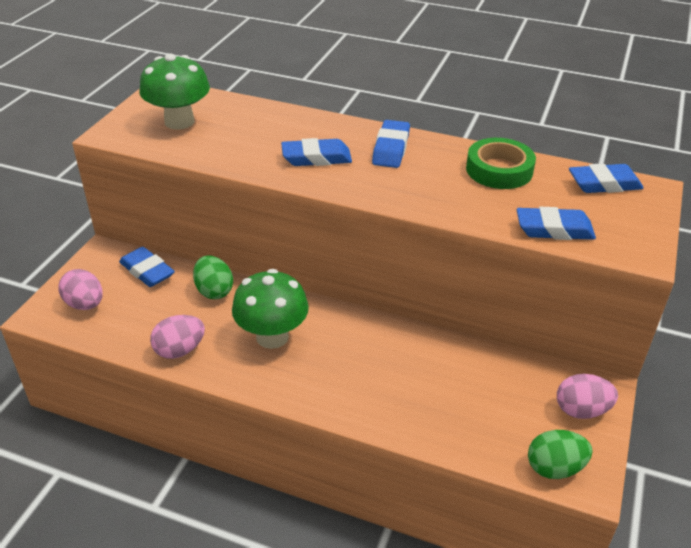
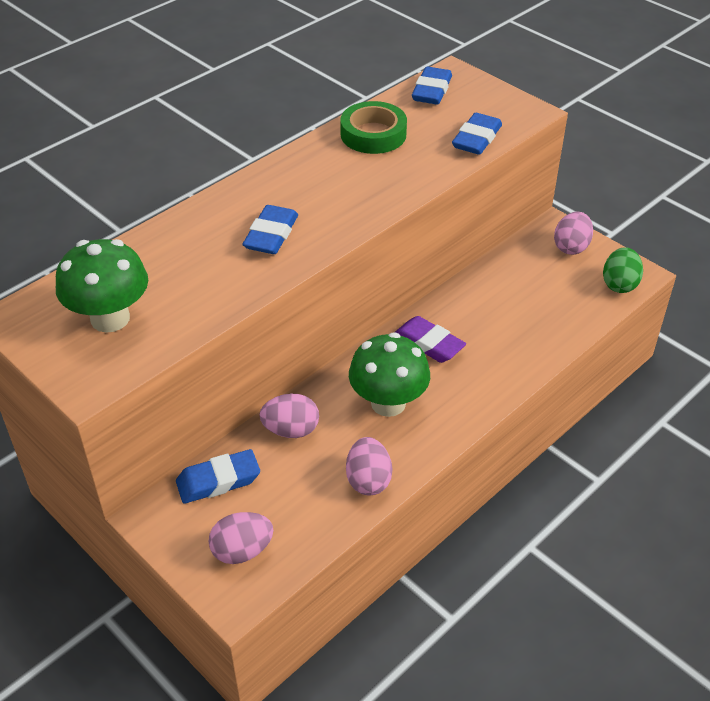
camera: 65 degrees left, 5 degrees up
green egg [193,255,233,299] -> pink egg [259,394,319,438]
blue eraser [372,120,410,168] -> none
none -> purple eraser [395,316,466,363]

